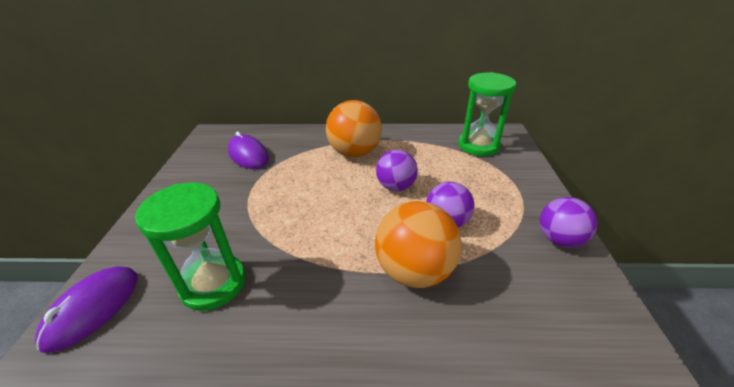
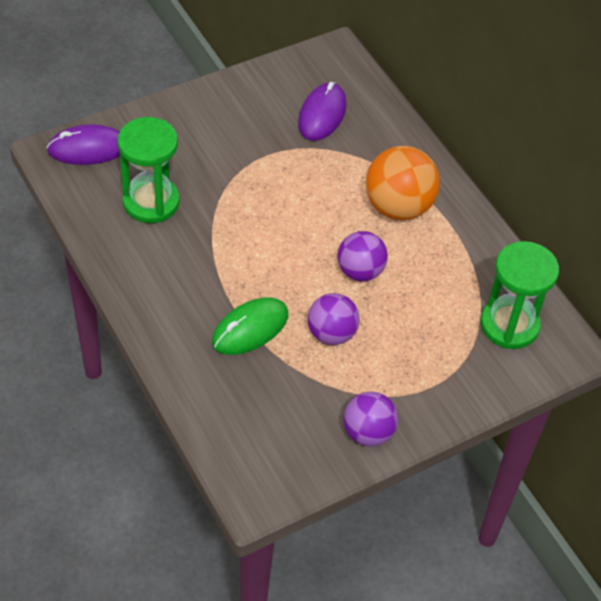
camera: 55 degrees right, 15 degrees up
orange ball [375,201,462,288] -> green mouse [212,297,288,355]

